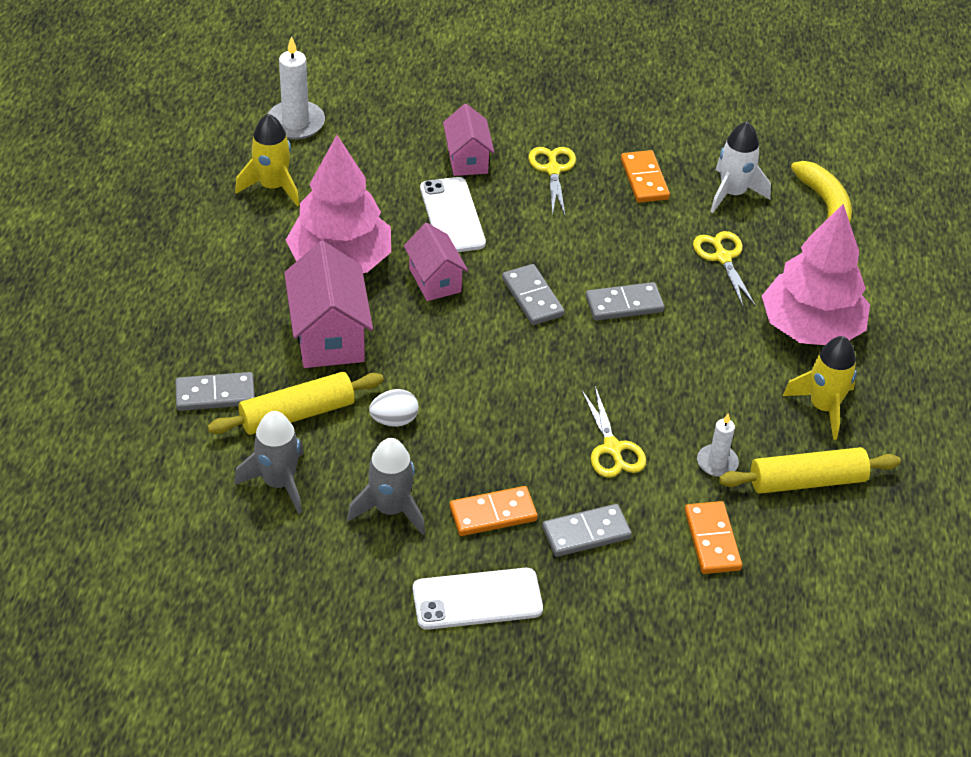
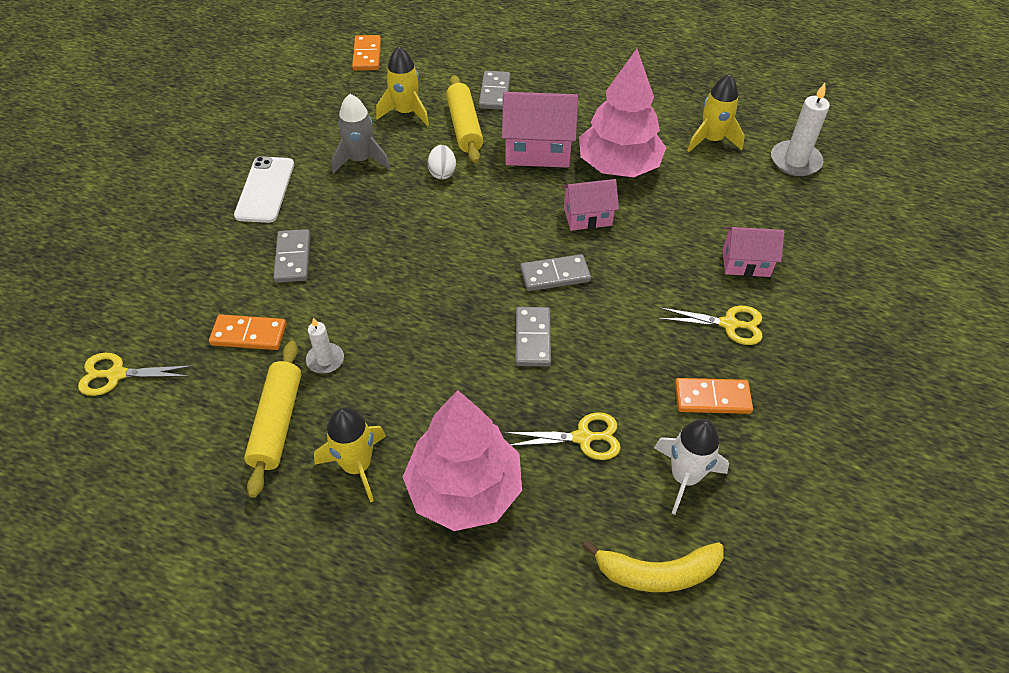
camera: 105 degrees right, 5 degrees up
grey rocket [234,411,304,514] -> yellow rocket [376,47,429,126]
white phone [420,177,486,252] -> none
orange domino [450,486,538,536] -> orange domino moved to [352,35,381,71]
yellow scissors [582,386,646,478] -> yellow scissors moved to [78,353,193,396]

